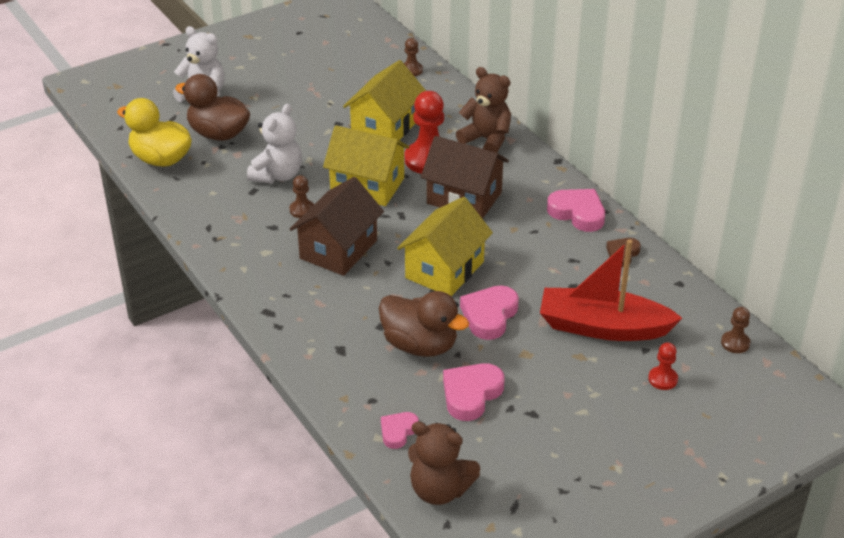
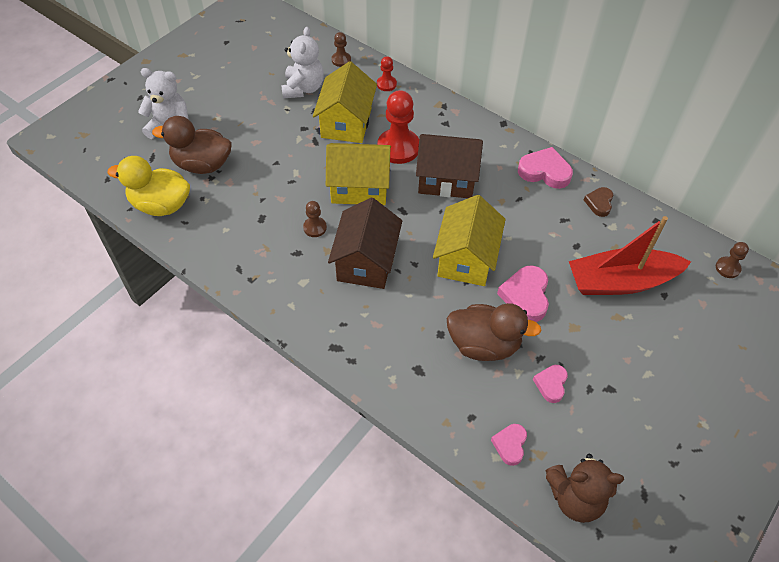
camera: 20 degrees left, 15 degrees up
white teddy bear [247,104,302,184] -> white teddy bear moved to [281,27,324,98]
pink heart [443,363,505,421] -> pink heart [533,365,568,403], size x0.61
brown teddy bear [456,67,511,153] -> none
red pawn [648,342,678,390] -> red pawn moved to [377,56,397,91]

